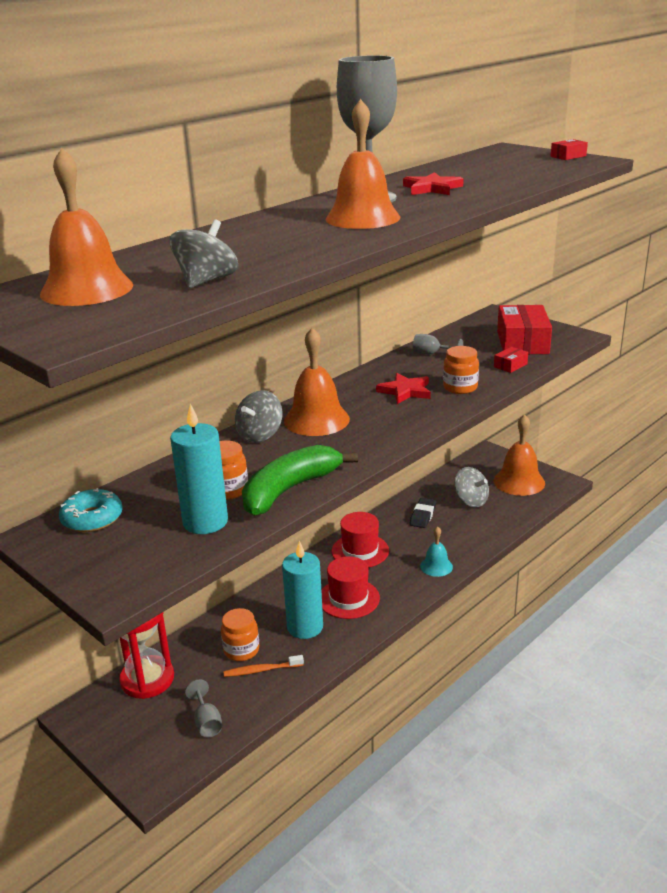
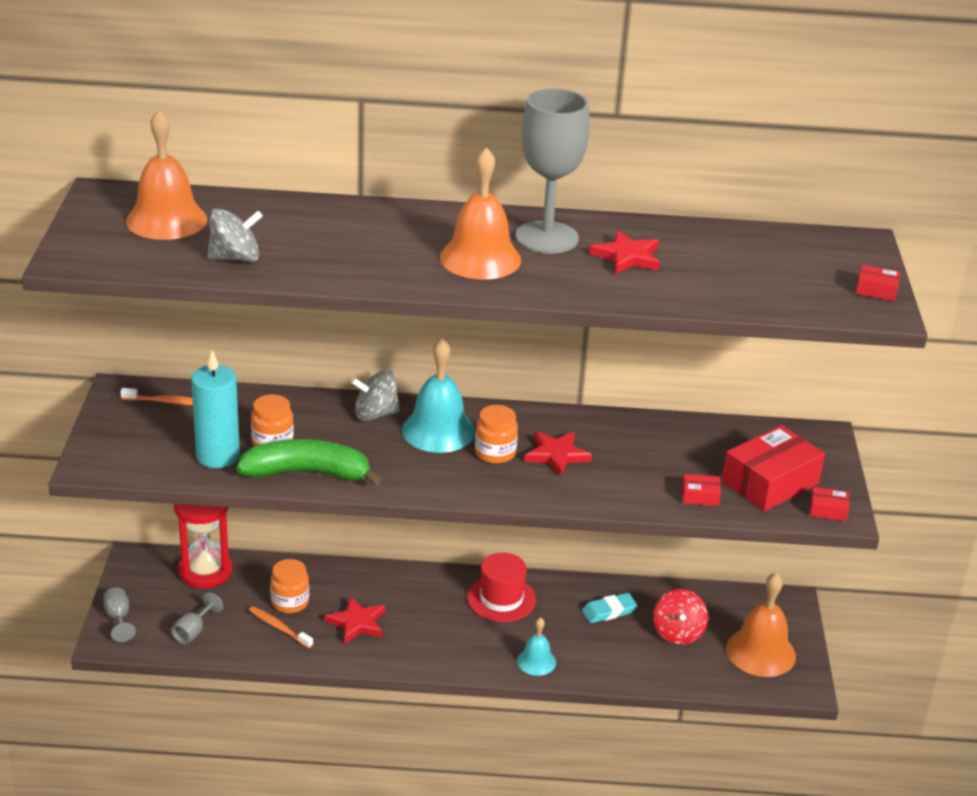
camera: 45 degrees right, 5 degrees up
turquoise donut [59,488,123,532] -> orange toothbrush [120,388,193,406]
turquoise candle [282,541,323,639] -> red star [325,596,385,644]
orange bell [284,328,350,436] -> turquoise bell [402,338,475,453]
red hat [321,556,380,619] -> none
black eraser [410,498,436,528] -> turquoise eraser [582,593,638,623]
grey goblet [413,334,463,355] -> grey goblet moved to [103,587,136,642]
orange jar [443,346,479,394] -> orange jar moved to [475,405,518,464]
grey spinning top [454,467,489,508] -> red spinning top [653,589,708,645]
none -> red box [810,487,850,521]

